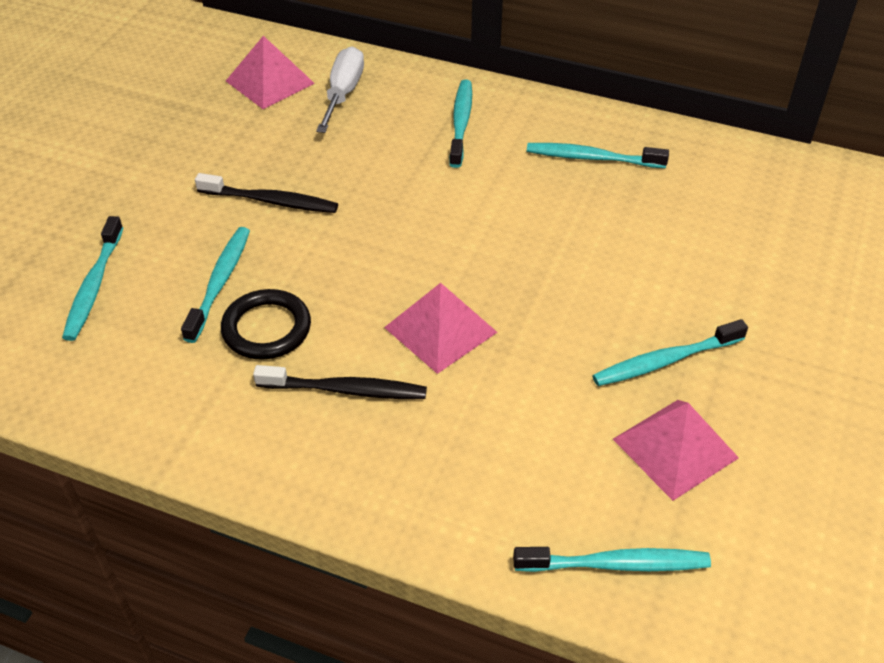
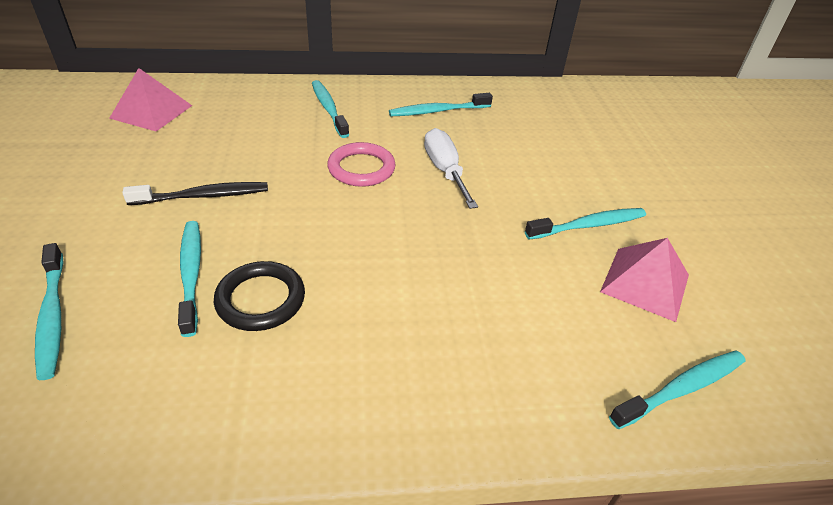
camera: 30 degrees left, 5 degrees down
black toothbrush [253,365,427,399] -> none
white screwdriver [316,46,364,133] -> white screwdriver moved to [424,128,478,209]
pink pyramid [384,283,498,374] -> none
turquoise toothbrush [592,319,748,386] -> turquoise toothbrush turned 150 degrees counterclockwise [525,208,646,240]
none -> pink ring [327,142,396,187]

